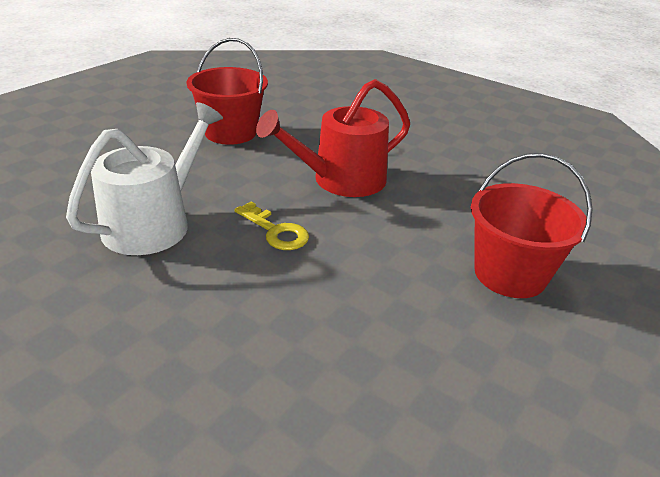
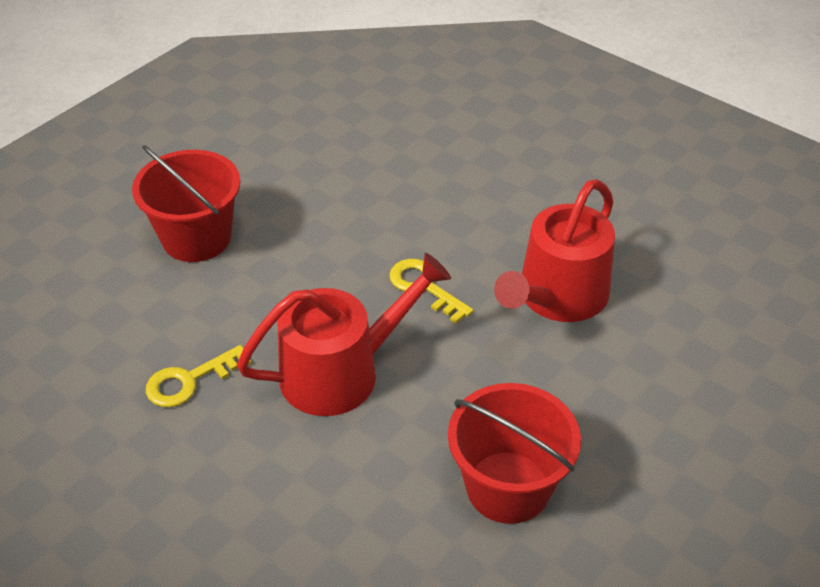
camera: 175 degrees left, 10 degrees up
white watering can [66,102,223,255] -> red watering can [494,179,615,322]
none -> yellow key [146,345,252,407]

